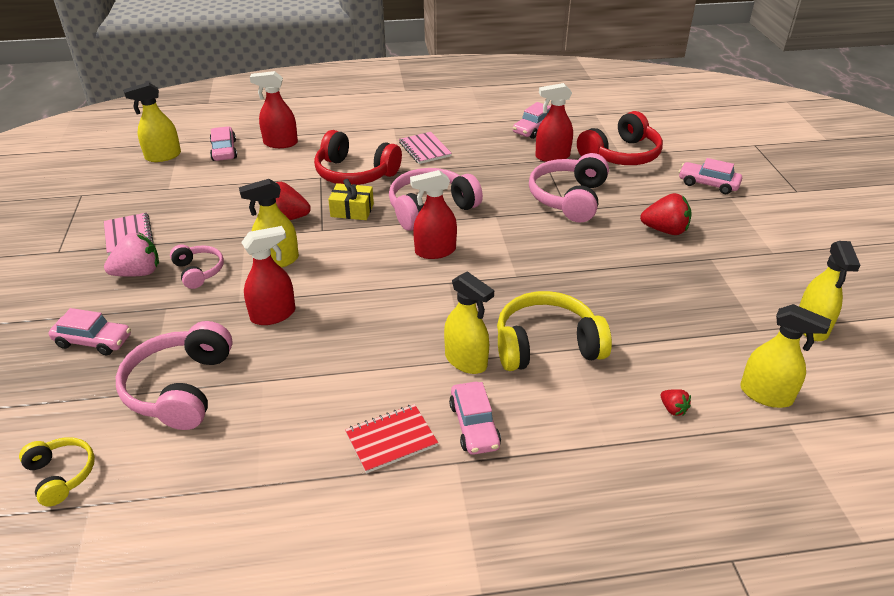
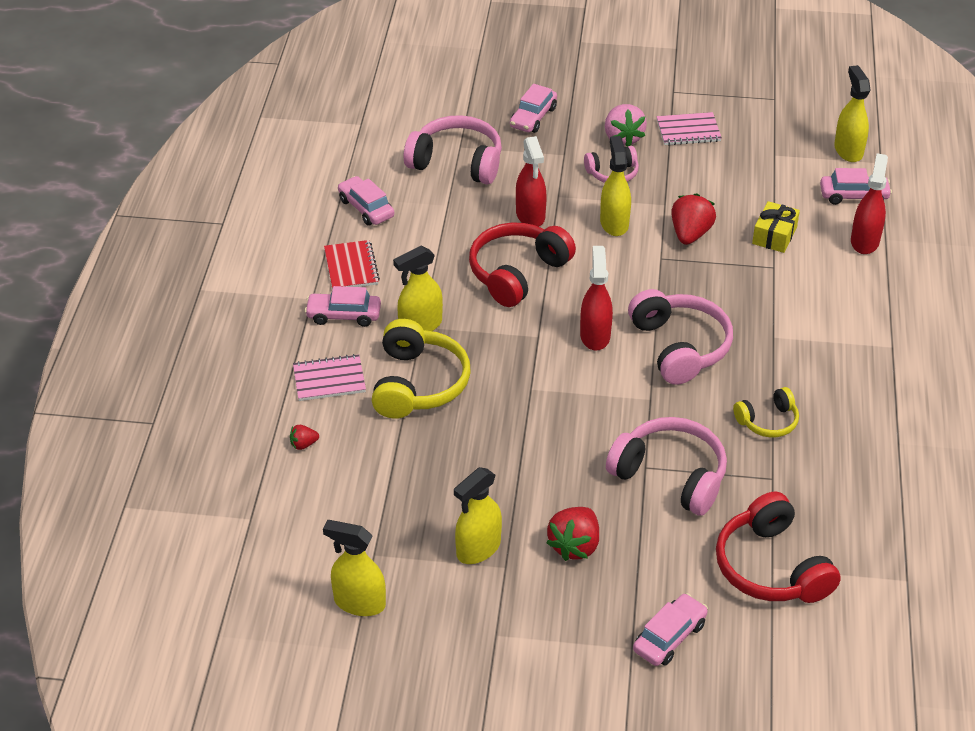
camera: 105 degrees right, 5 degrees up
yellow headphones [19,437,95,507] -> yellow headphones moved to [733,387,799,437]
red headphones [314,130,402,185] -> red headphones moved to [469,222,576,307]
yellow gift [328,179,374,220] -> yellow gift moved to [752,201,800,253]
pink notebook [399,132,452,164] -> pink notebook moved to [293,354,366,401]
pink car [513,102,551,139] -> pink car moved to [338,176,394,225]
red spray bottle [535,83,573,162] -> none
yellow spray bottle [740,304,831,408] -> yellow spray bottle moved to [454,467,502,564]

